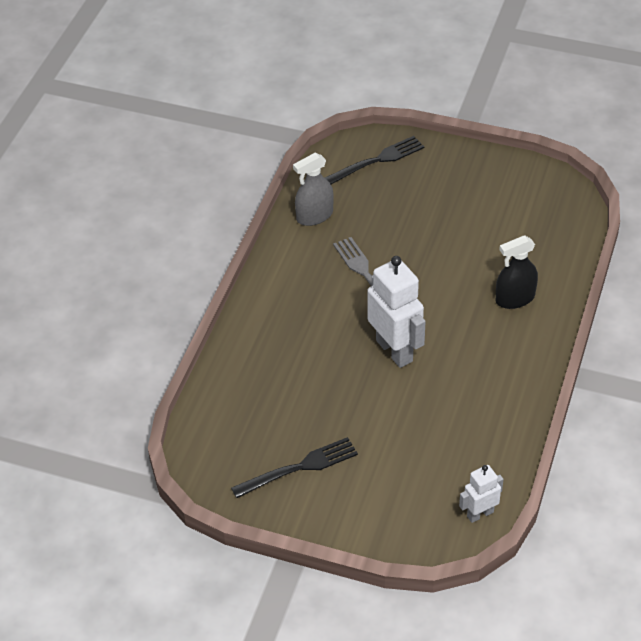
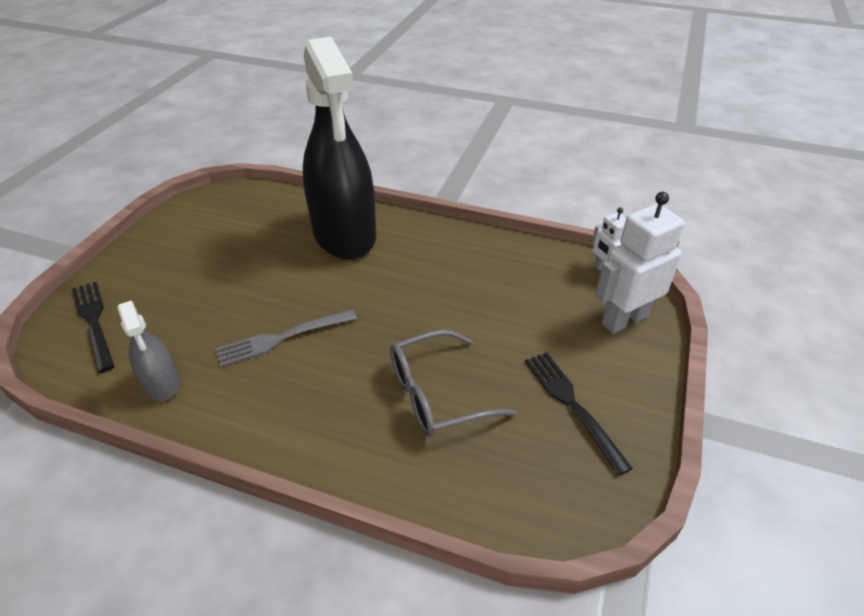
camera: 90 degrees left, 5 degrees down
white robot [367,256,426,368] -> white robot moved to [595,192,685,334]
black spray bottle [496,235,538,309] -> black spray bottle [303,37,376,259], size x2.27
none -> grey glasses [390,330,517,437]

